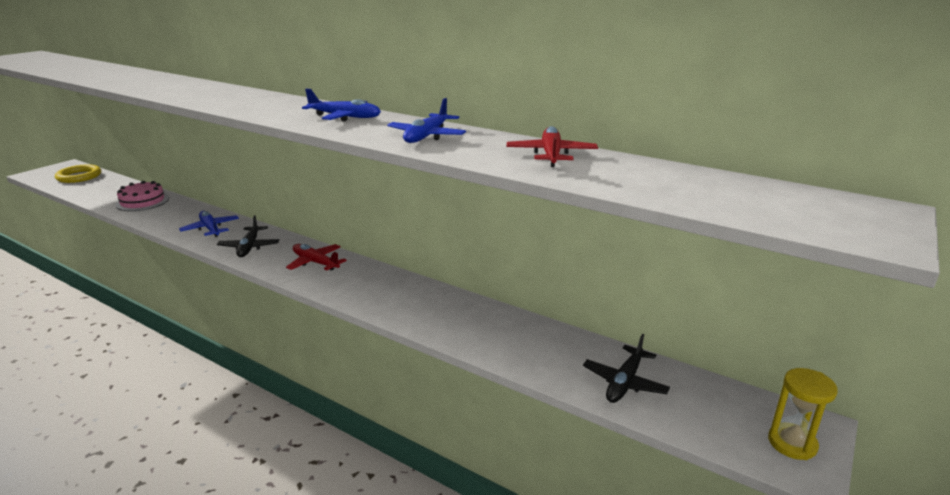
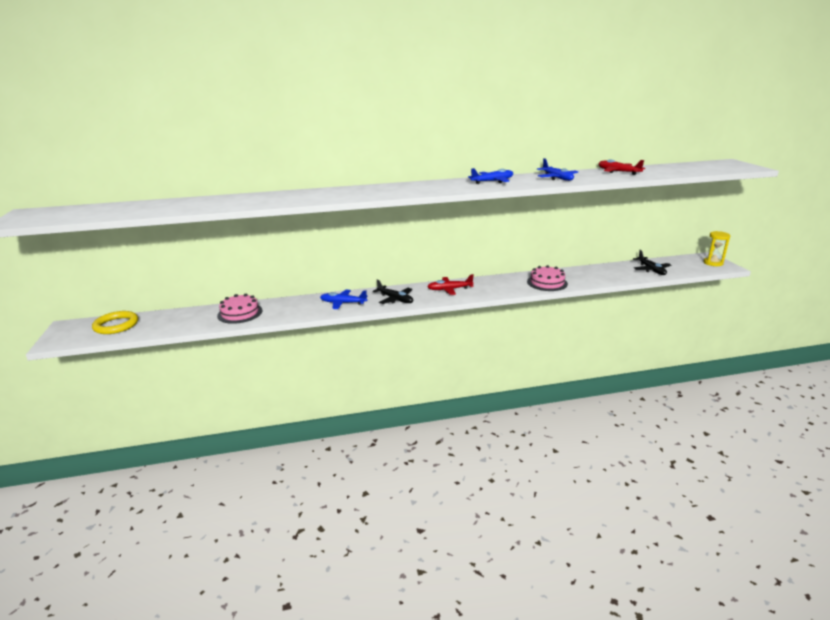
camera: 45 degrees left, 0 degrees up
none -> pink cake [527,265,568,291]

